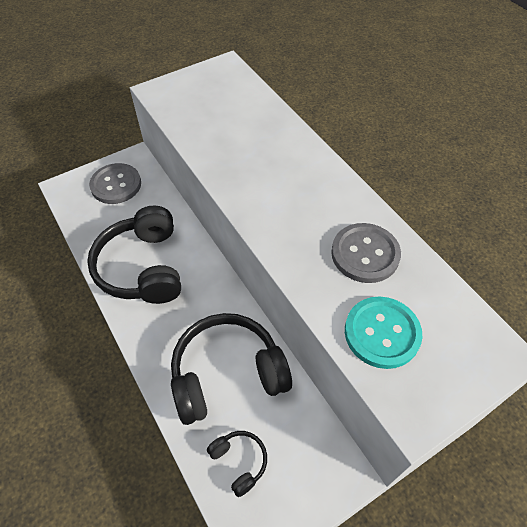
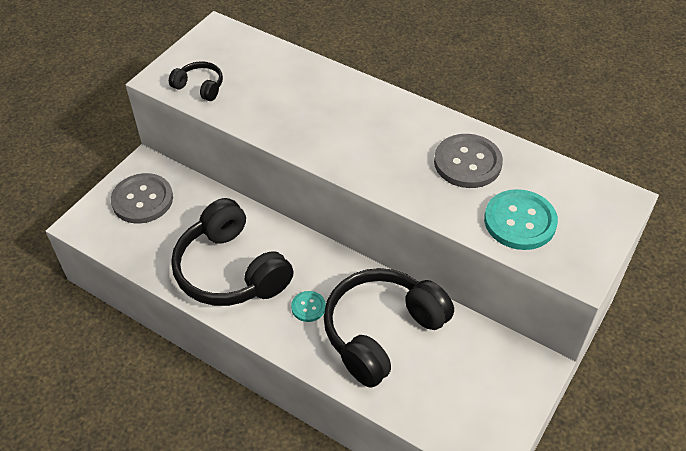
camera: 25 degrees left, 5 degrees down
black headphones [207,431,267,497] -> black headphones moved to [169,61,223,101]
none -> turquoise button [291,291,326,322]

